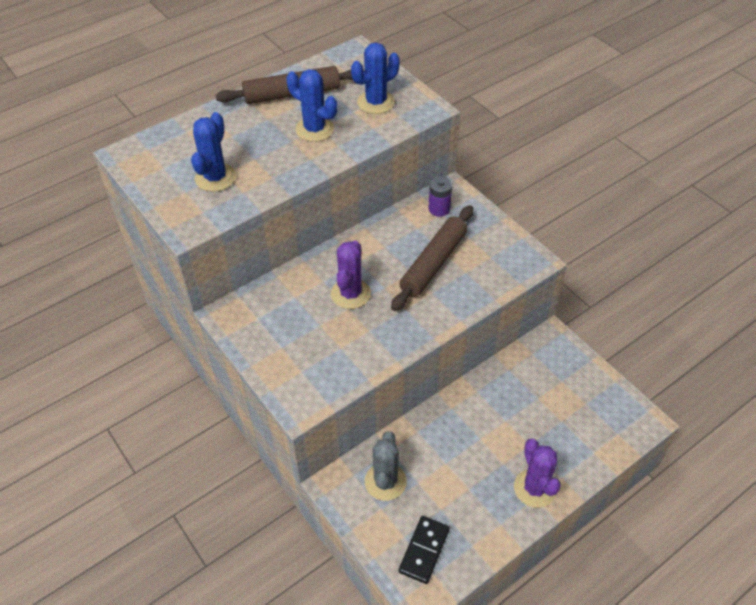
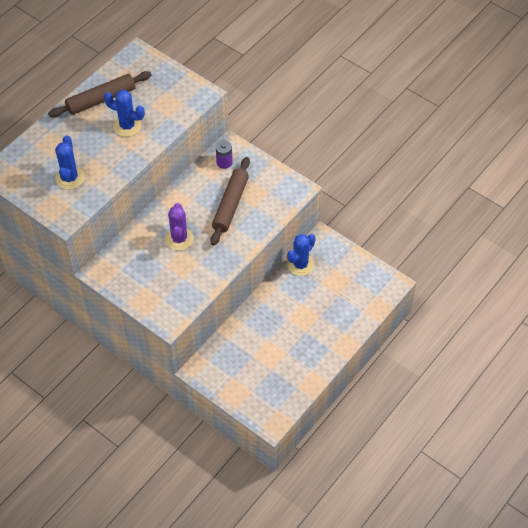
camera: 15 degrees left, 5 degrees up
blue cactus [351,43,400,114] -> blue cactus moved to [287,234,316,276]
grey cactus [365,431,407,501] -> none
black domino [399,516,450,584] -> none
purple cactus [514,438,561,508] -> none

